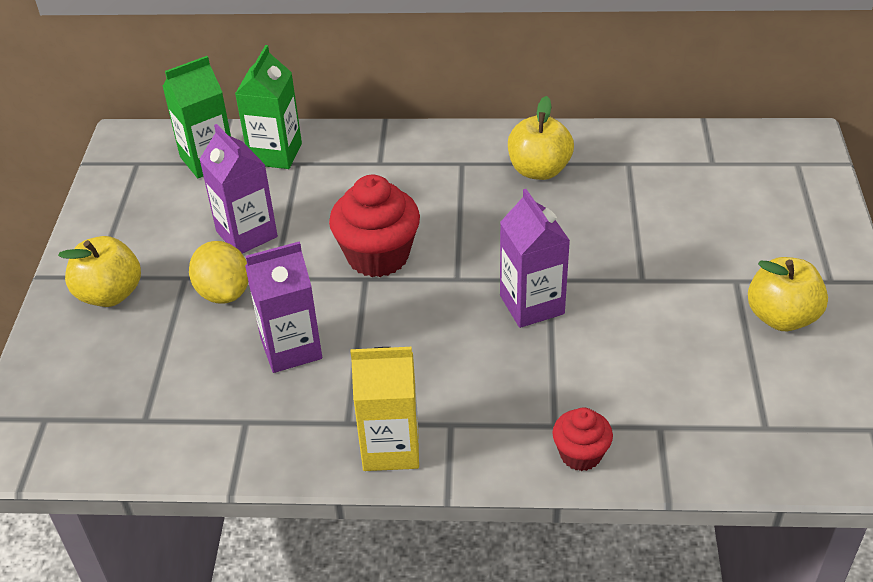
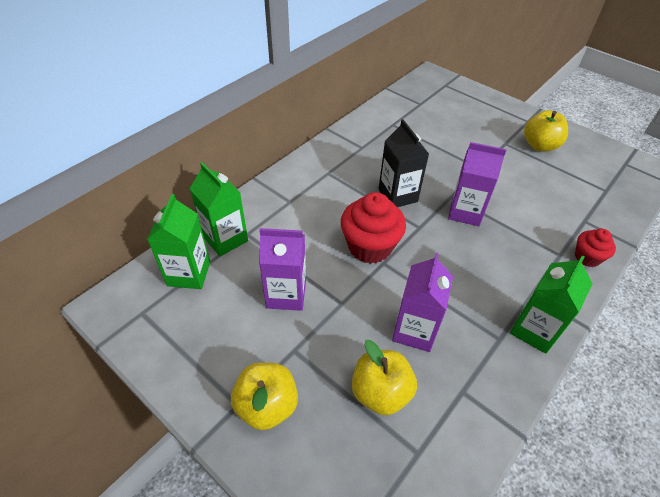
camera: 55 degrees left, 5 degrees up
yellow lemon [189,241,248,304] -> none
yellow carton [351,347,419,471] -> green carton [510,255,593,354]
yellow apple [508,96,574,180] -> yellow apple moved to [352,340,417,416]
none -> black carton [378,119,429,207]

